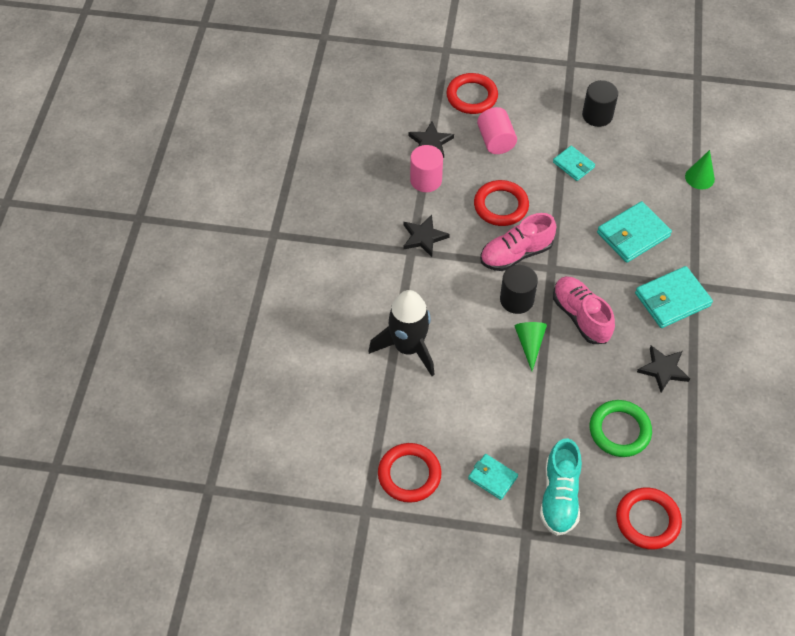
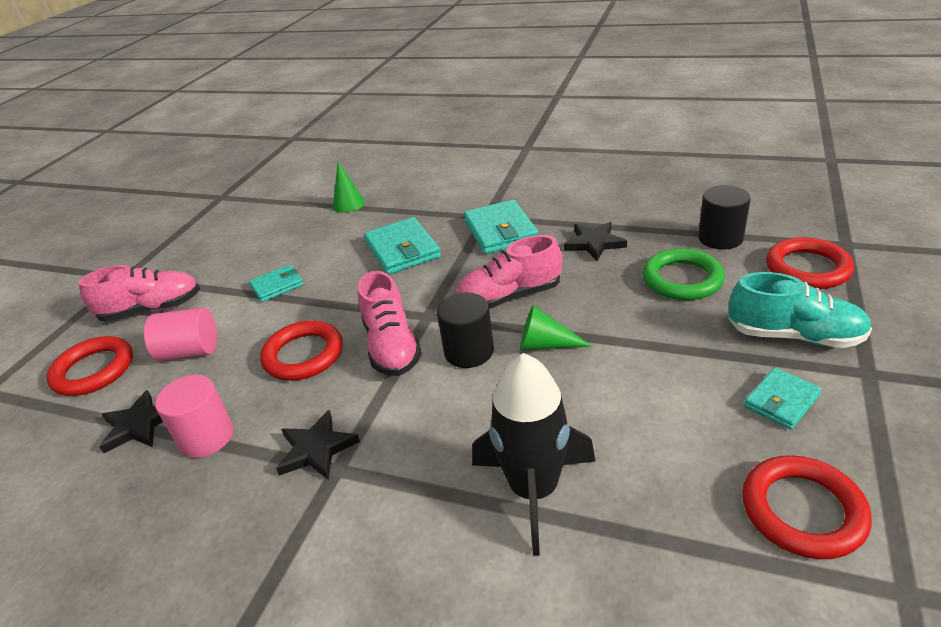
camera: 75 degrees left, 20 degrees down
black cylinder [582,80,618,127] -> black cylinder moved to [698,185,751,250]
none -> pink shoe [79,265,200,322]

